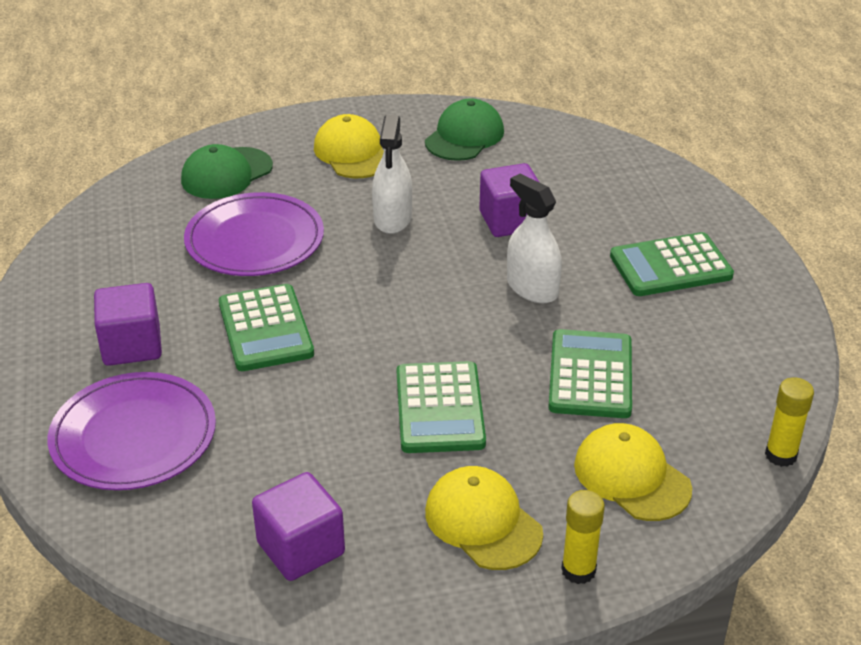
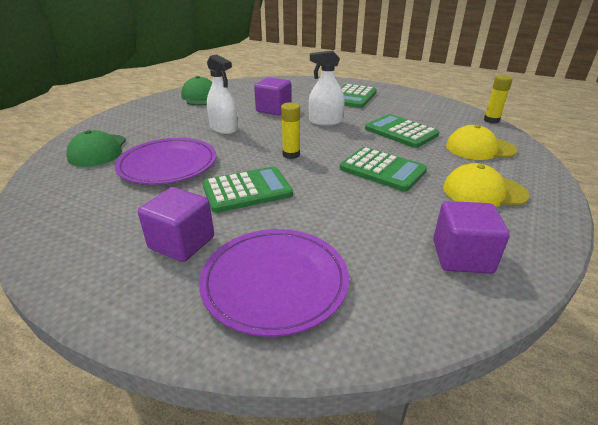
camera: 50 degrees left, 5 degrees down
green calculator [219,284,314,371] -> green calculator turned 45 degrees counterclockwise [202,166,293,213]
yellow cap [314,114,384,178] -> none
yellow glue stick [561,490,605,584] -> yellow glue stick moved to [281,102,300,159]

